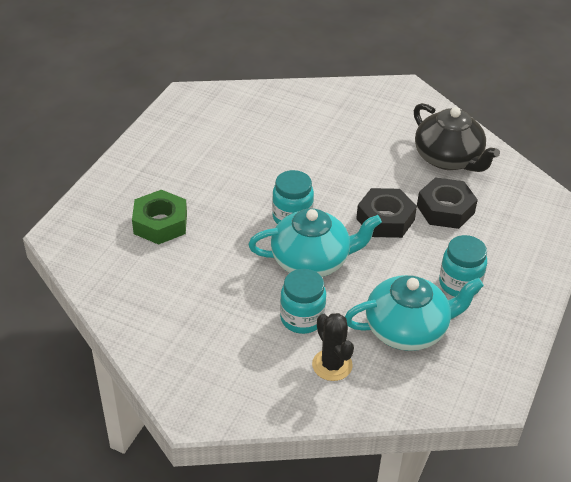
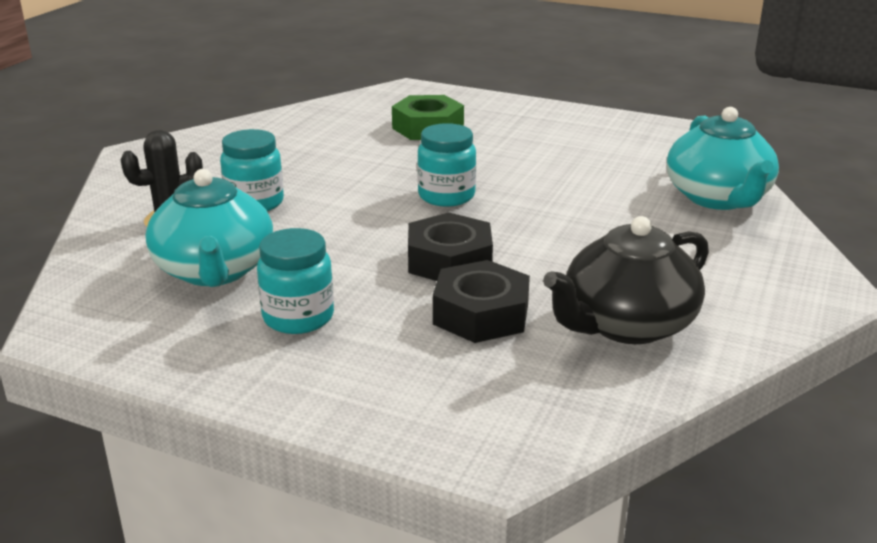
camera: 90 degrees right, 15 degrees down
turquoise teapot [248,208,382,277] -> turquoise teapot moved to [667,107,779,210]

